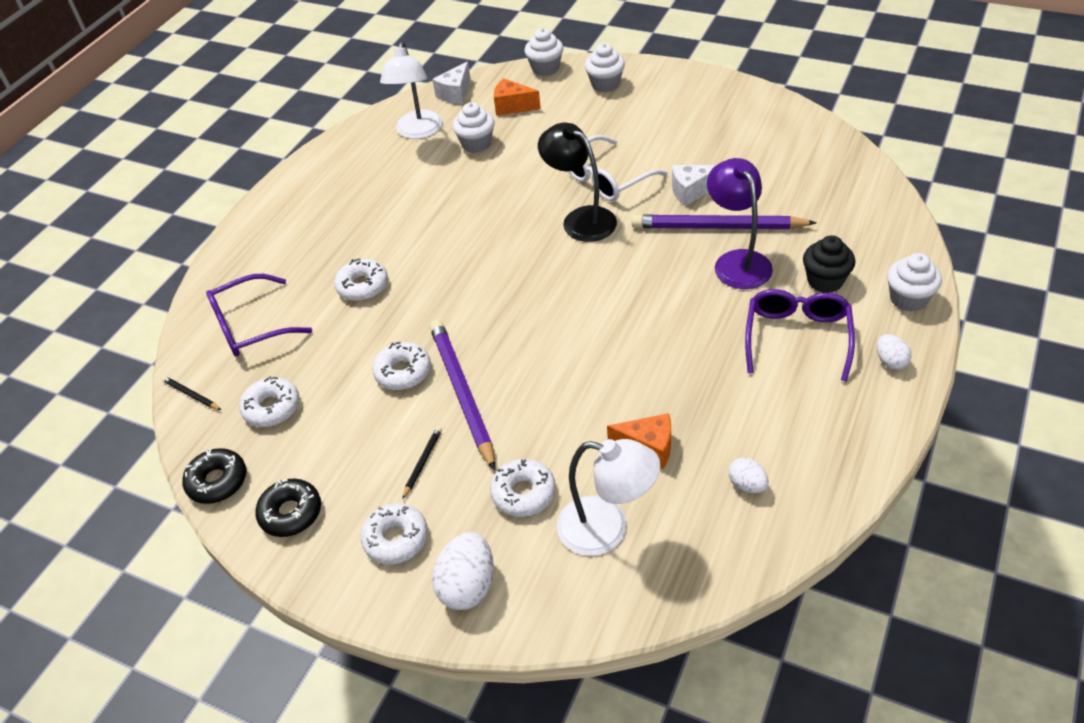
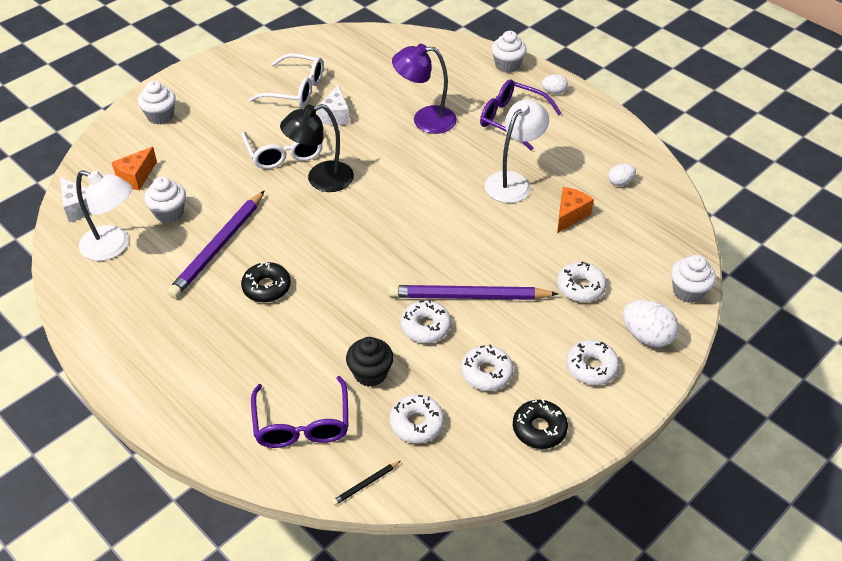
camera: 75 degrees left, 0 degrees up
black donut [182,448,247,504] -> black donut moved to [241,262,291,302]
white donut [334,259,388,301] -> white donut moved to [461,345,514,391]
black pencil [402,426,442,499] -> none
white cupcake [525,28,563,76] -> white cupcake moved to [671,255,716,303]
white lamp [557,439,661,556] -> white lamp moved to [485,100,549,203]
purple pencil [632,214,817,229] -> purple pencil moved to [167,190,265,298]
black cupcake [803,235,855,293] -> black cupcake moved to [346,337,394,387]
none -> white glasses [248,53,324,107]

